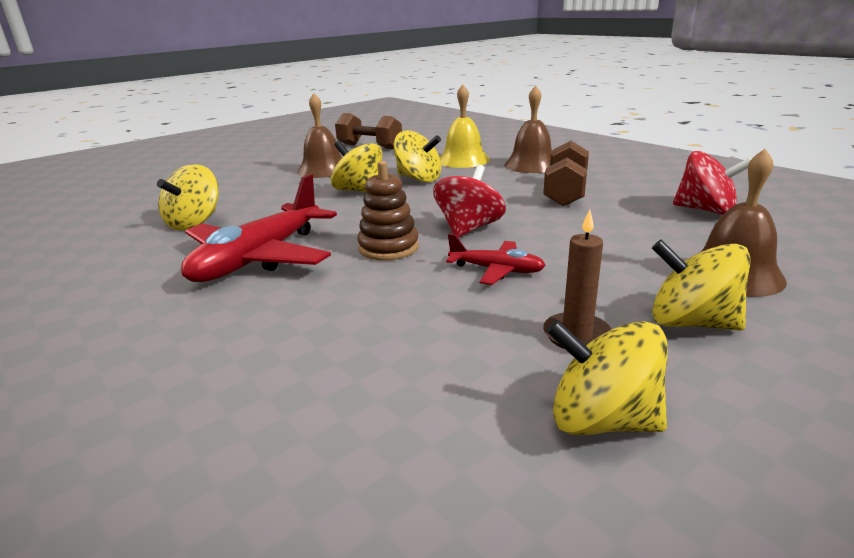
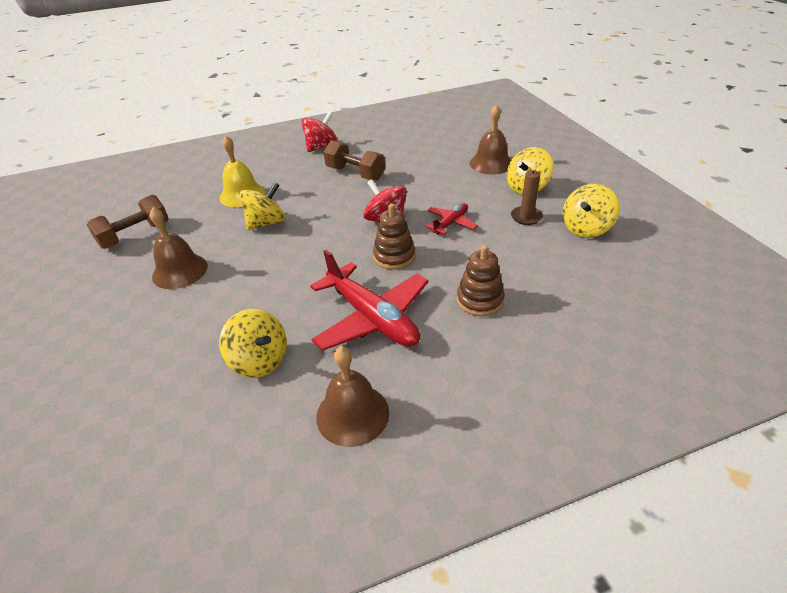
camera: 70 degrees left, 15 degrees up
yellow spinning top [331,141,382,192] -> none
brown bell [504,85,552,173] -> brown bell moved to [317,346,389,447]
red spinning top [673,151,751,215] -> red spinning top moved to [301,111,338,152]
none -> brown stacking toy [457,245,505,316]

